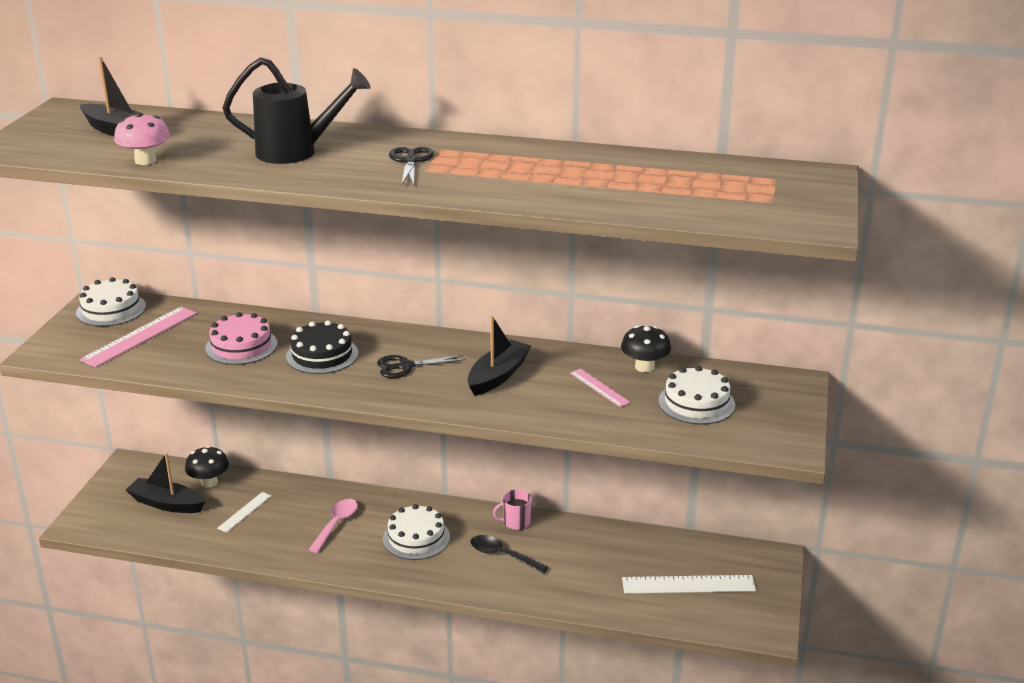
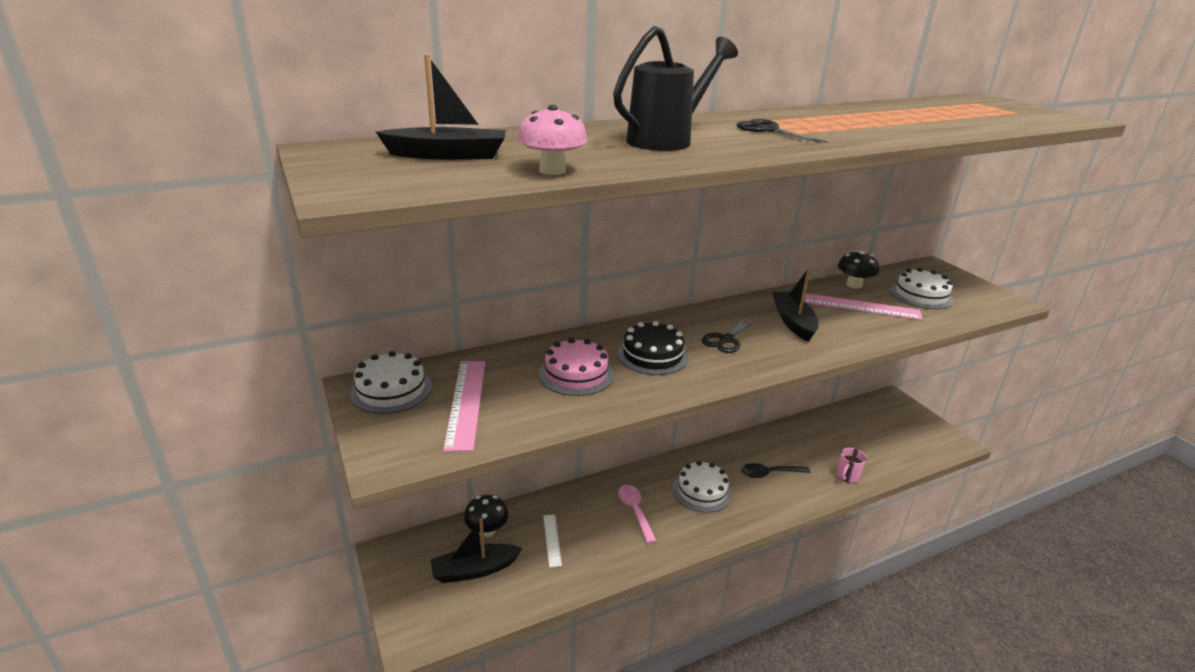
camera: 40 degrees left, 0 degrees up
pink mug [493,490,532,530] -> pink mug moved to [837,448,867,483]
pink ruler [570,369,631,407] -> pink ruler [804,293,923,320], size x1.77
white ruler [622,575,756,594] -> none

